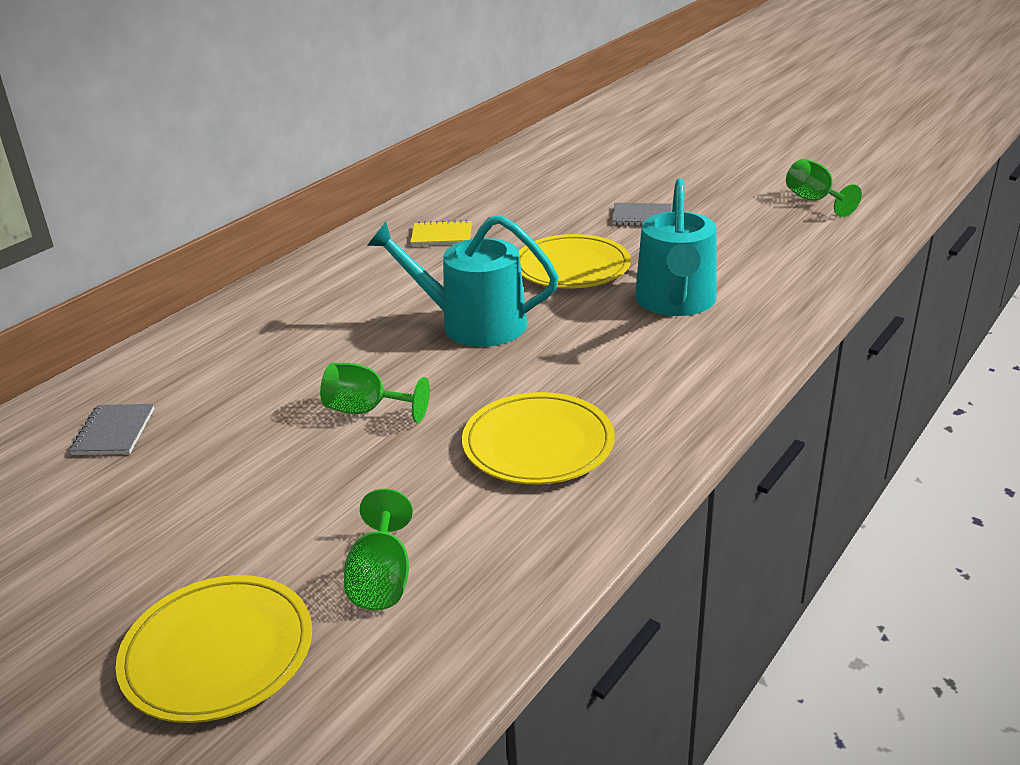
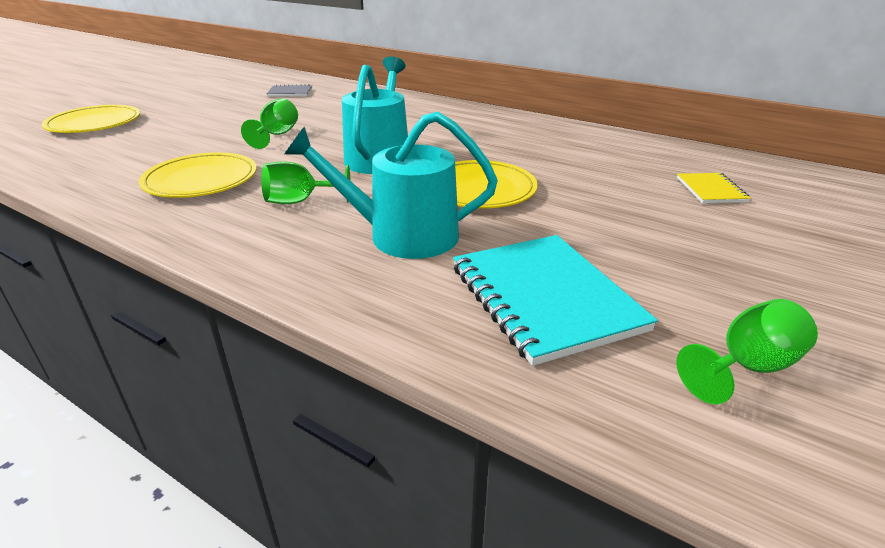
camera: 85 degrees right, 0 degrees up
green goblet [344,489,413,610] -> green goblet moved to [261,162,351,204]
yellow notebook [410,220,472,246] -> yellow notebook moved to [677,173,751,203]
grey notebook [612,203,672,226] -> none
none -> turquoise notebook [453,235,658,366]

